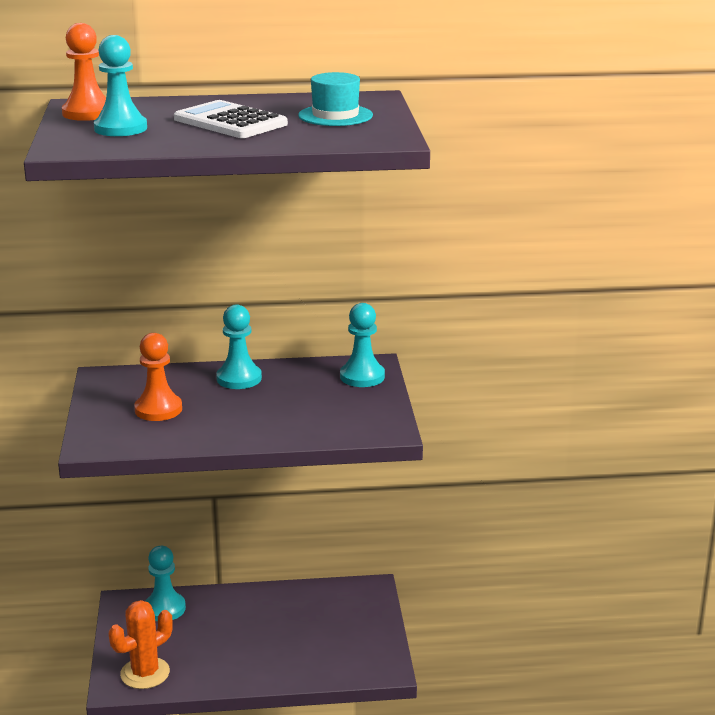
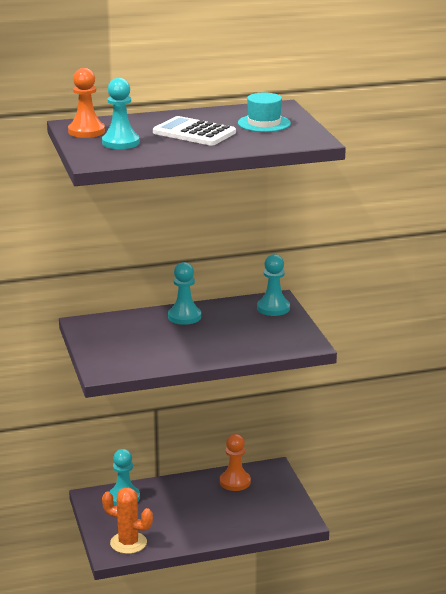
camera: 10 degrees left, 0 degrees up
orange cactus [109,600,173,689] -> orange cactus turned 75 degrees clockwise [102,488,153,554]
orange pawn [134,333,182,421] -> orange pawn moved to [220,434,251,491]

